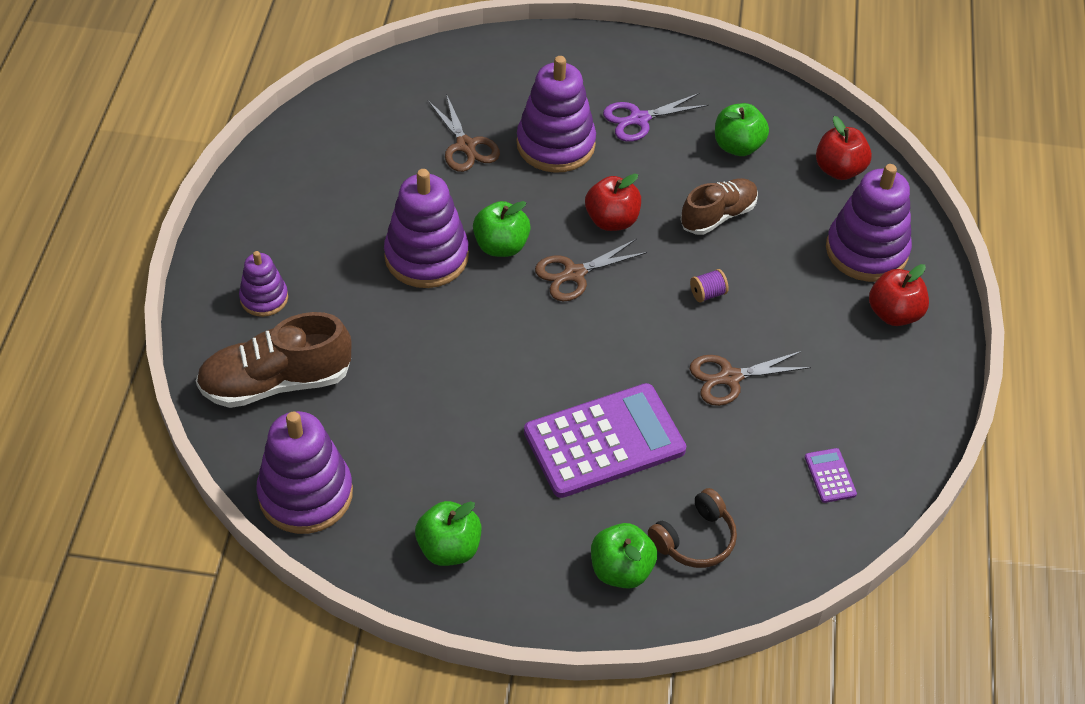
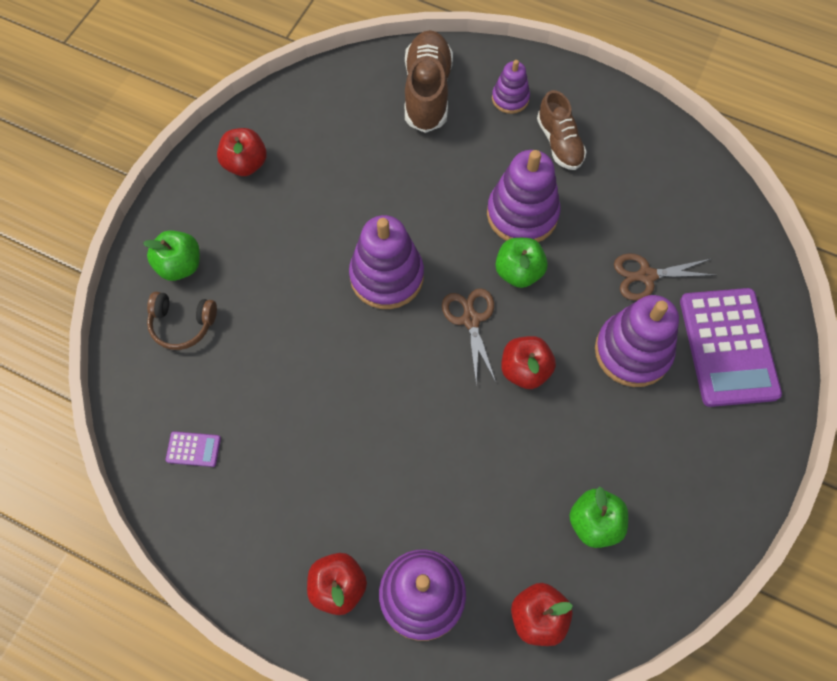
camera: 110 degrees right, 15 degrees up
purple stacking toy [256,411,353,534] -> purple stacking toy moved to [349,215,424,309]
green apple [415,501,481,566] -> red apple [217,128,267,176]
purple calculator [524,383,686,498] -> purple calculator moved to [680,288,782,407]
purple scissors [603,93,709,142] -> none
brown headphones [648,488,737,568] -> brown headphones turned 60 degrees counterclockwise [147,292,217,350]
brown shoe [680,178,758,235] -> brown shoe moved to [537,90,587,170]
purple spool [690,269,728,302] -> none
brown scissors [690,351,811,406] -> none

